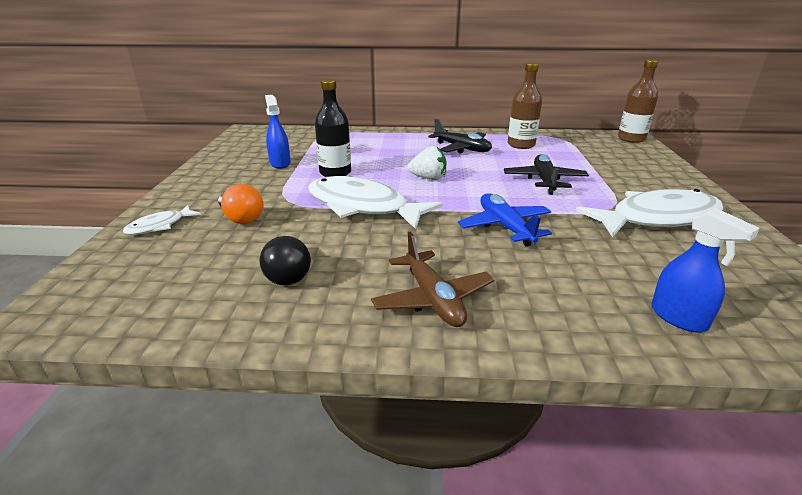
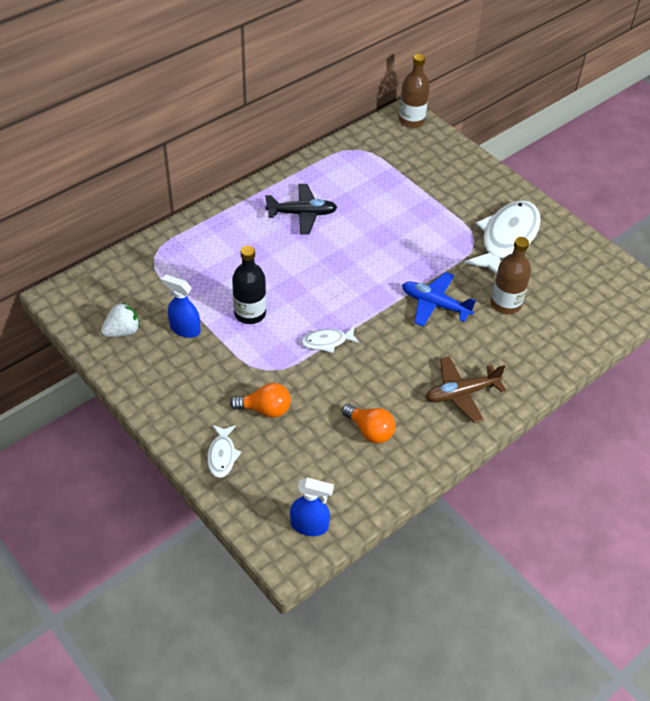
camera: 45 degrees left, 20 degrees up
black light bulb [260,236,311,285] -> orange light bulb [342,404,395,443]
white fish [308,176,443,229] -> white fish [301,326,360,353], size x0.47
brown plane [371,232,494,327] -> brown plane turned 135 degrees clockwise [426,356,506,423]
white strawberry [408,146,446,180] -> white strawberry moved to [101,302,140,337]
black plane [504,154,589,195] -> none
brown bottle [508,63,542,149] -> brown bottle moved to [491,237,531,314]
blue spray bottle [651,208,760,333] -> blue spray bottle moved to [290,478,334,536]

